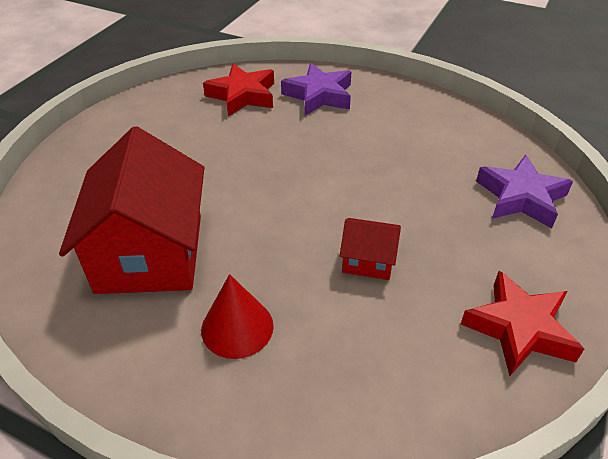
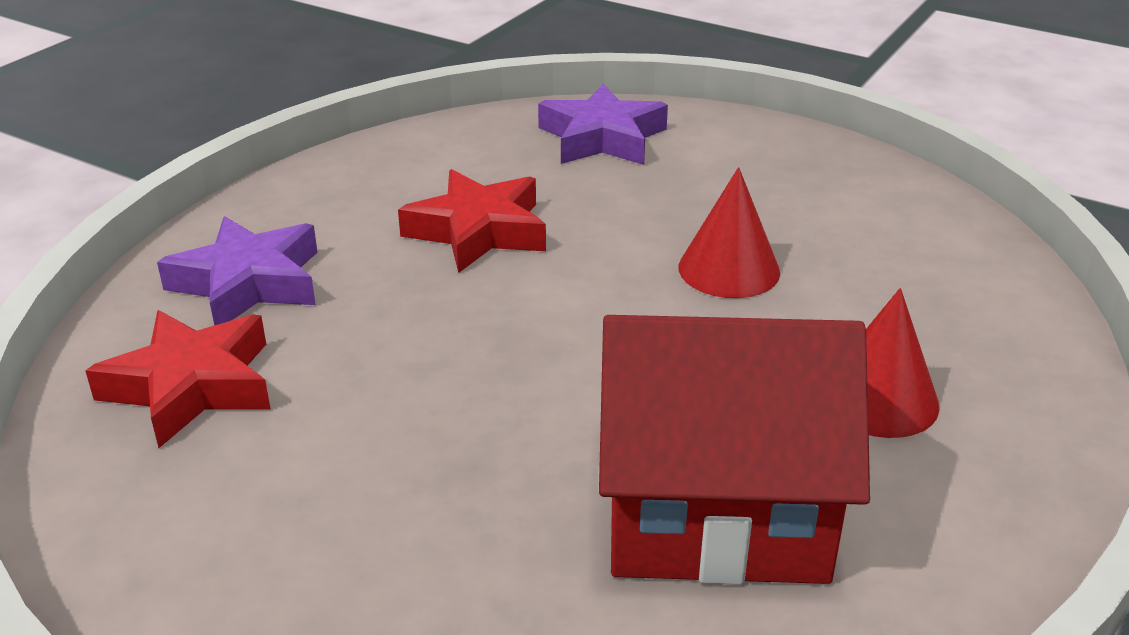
camera: 85 degrees left, 10 degrees down
red house [340,218,401,280] -> red cone [678,167,780,298]
red star [461,271,584,376] -> red star moved to [398,169,546,273]

